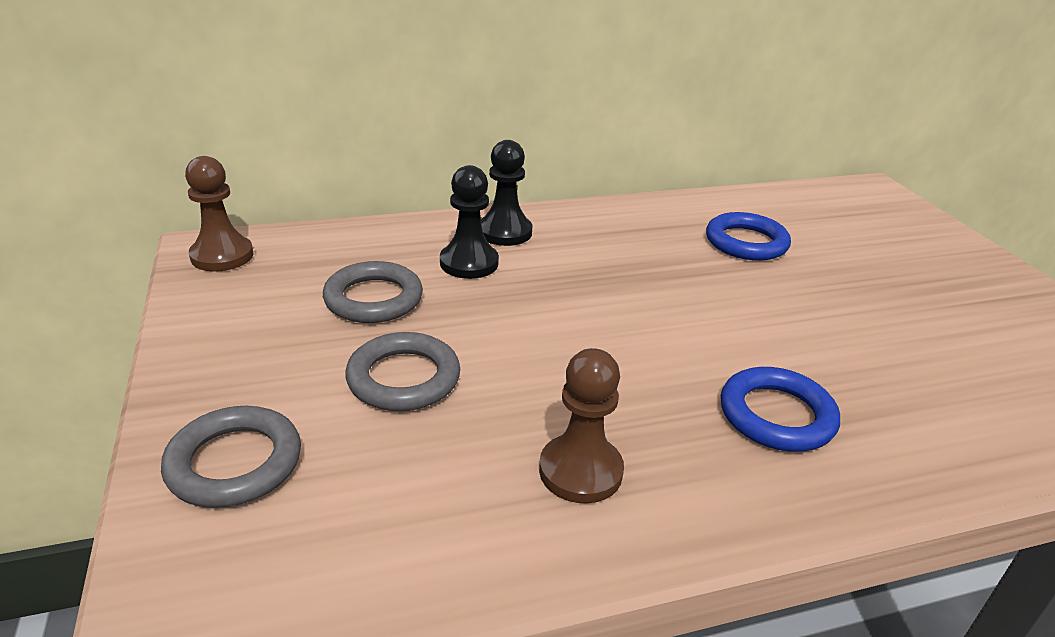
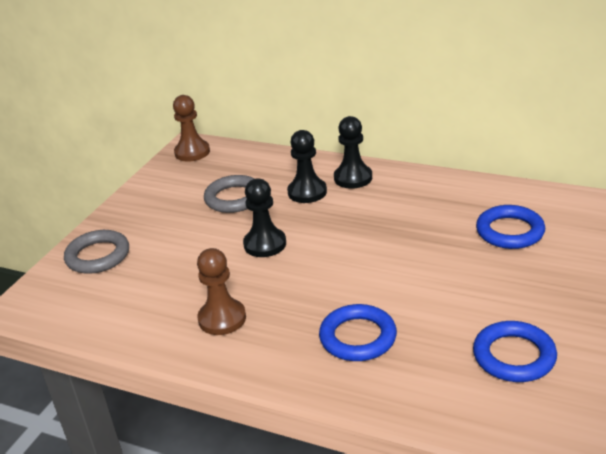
camera: 45 degrees right, 0 degrees up
grey ring [345,332,460,411] -> none
none -> black pawn [243,179,286,257]
none -> blue ring [473,321,557,382]

